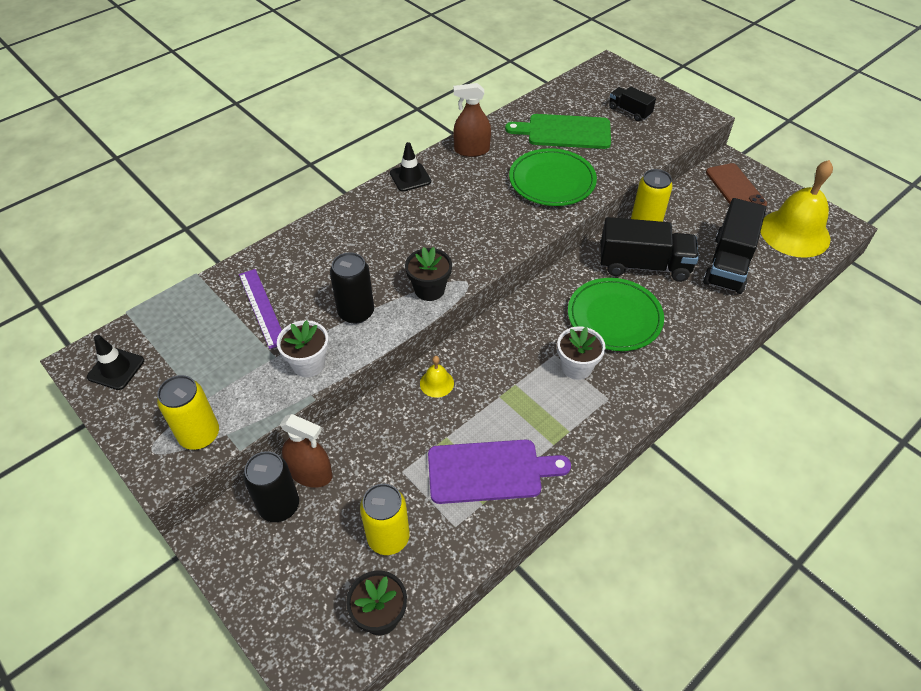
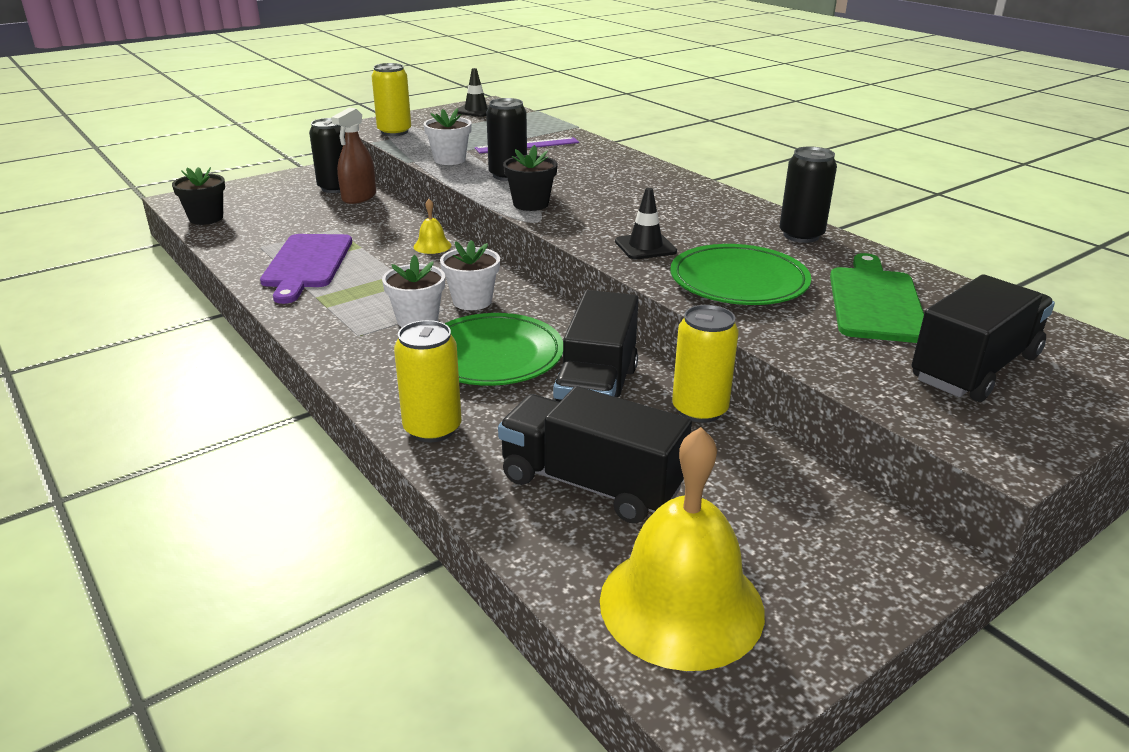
camera: 95 degrees right, 20 degrees down
yellow can [360,484,410,555] -> yellow can moved to [394,320,462,442]
black traffic cone [390,142,431,192] -> black traffic cone moved to [615,188,677,259]
brown spray bottle [453,83,491,157] -> black can [779,147,837,243]
black truck [609,87,656,121] -> black truck [912,274,1055,402], size x1.87
brown phone [706,163,767,206] -> none
none -> white flower pot [440,240,500,310]

